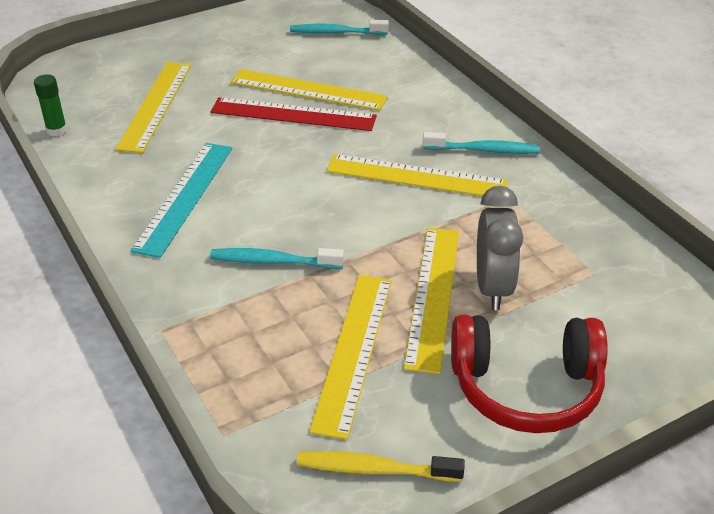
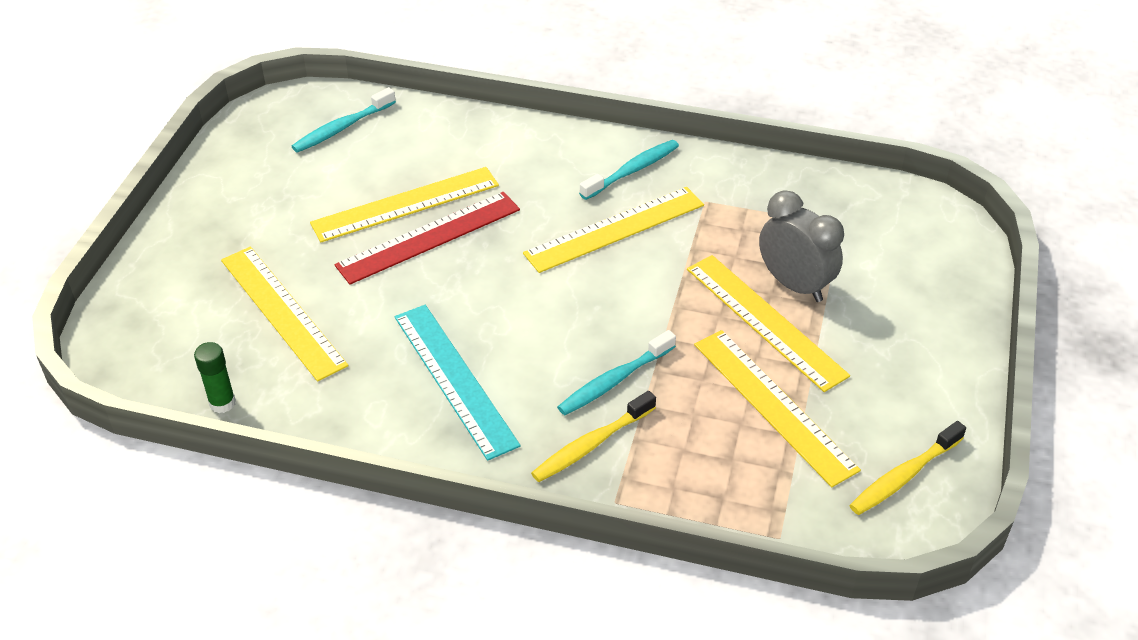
camera: 45 degrees left, 5 degrees up
red headphones [451,314,608,433] -> none
none -> yellow toothbrush [531,391,656,482]

